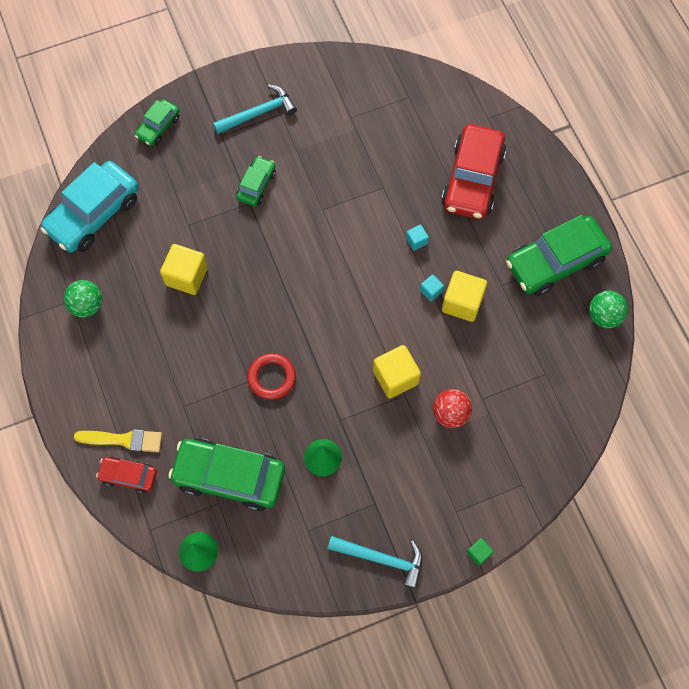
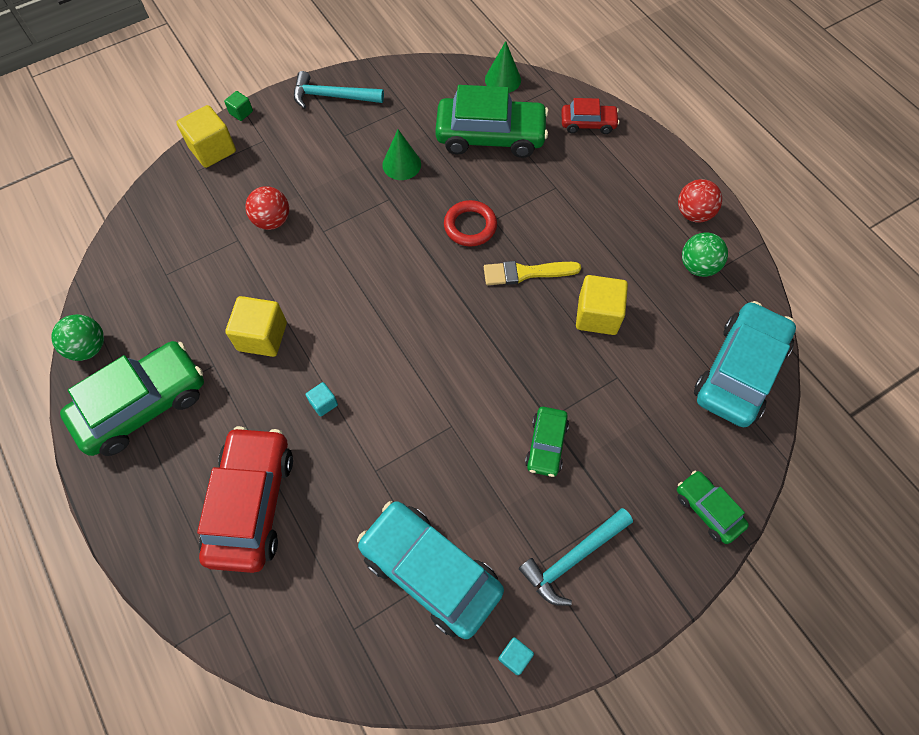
camera: 170 degrees right, 5 degrees down
yellow brush [74,429,162,452] -> yellow brush moved to [484,261,581,285]
green car [135,99,179,146] -> green car turned 60 degrees counterclockwise [677,471,749,544]
yellow cube [373,345,421,398] -> yellow cube moved to [176,105,236,168]
turquoise cube [420,274,444,301] -> turquoise cube moved to [498,637,534,675]
none -> turquoise car [357,501,504,639]
none -> red ball [678,179,722,223]

